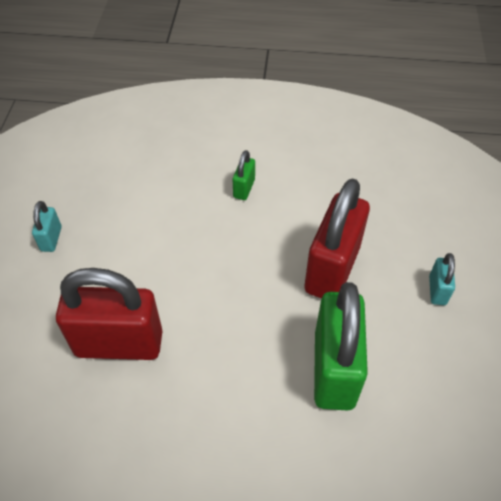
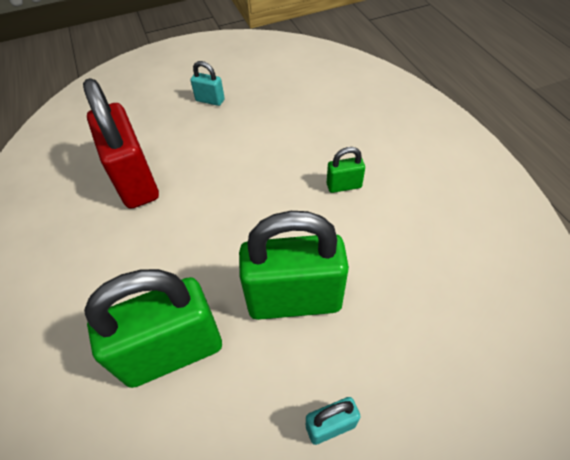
camera: 65 degrees right, 0 degrees up
turquoise padlock [32,201,62,252] -> turquoise padlock turned 45 degrees clockwise [190,61,225,106]
red padlock [304,178,370,299] -> green padlock [239,211,349,320]

